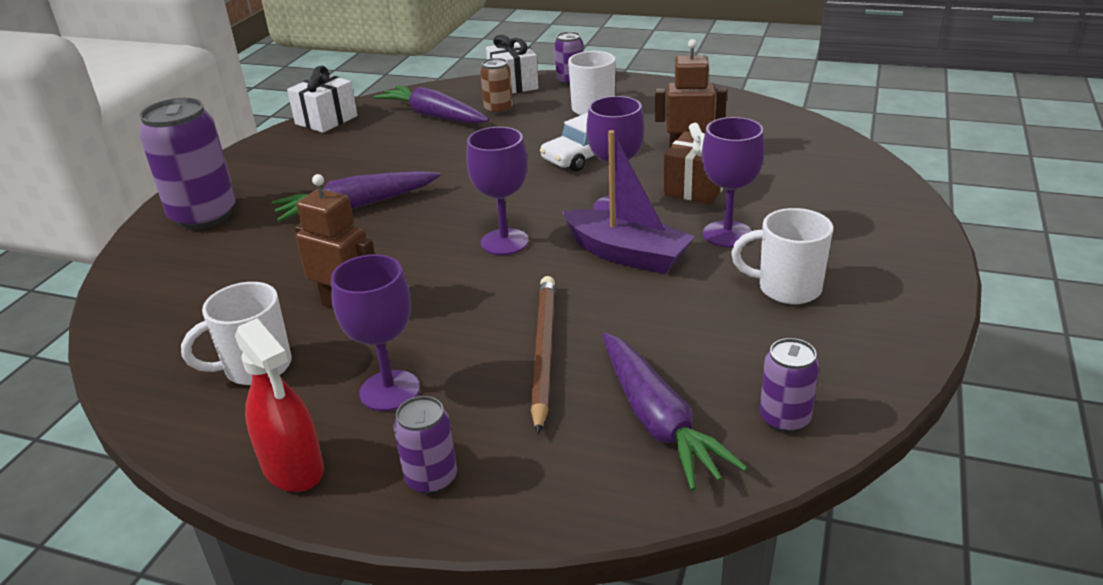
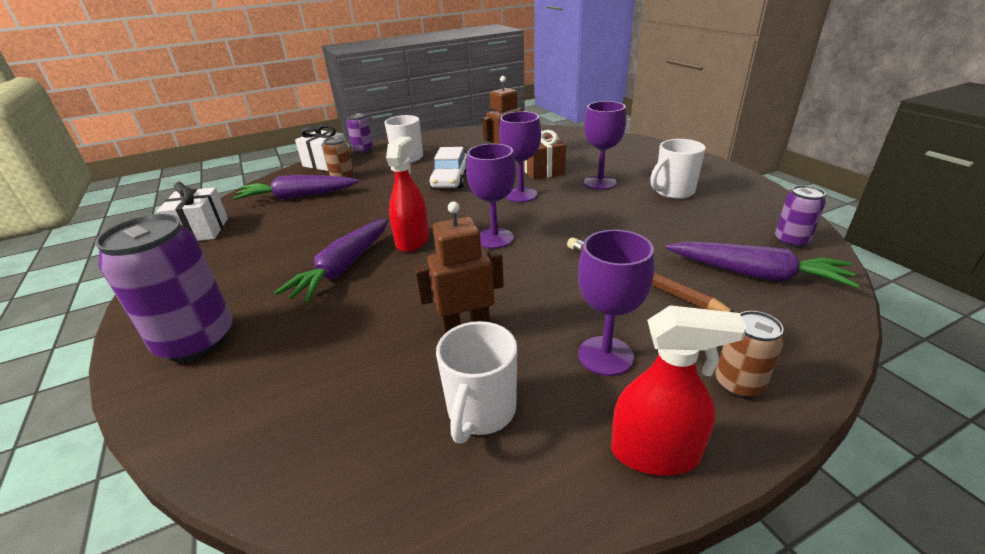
camera: 45 degrees left, 0 degrees up
purple can [393,396,457,494] -> brown can [716,311,784,398]
purple boat [562,130,695,274] -> none
none -> red spray bottle [386,137,429,252]

